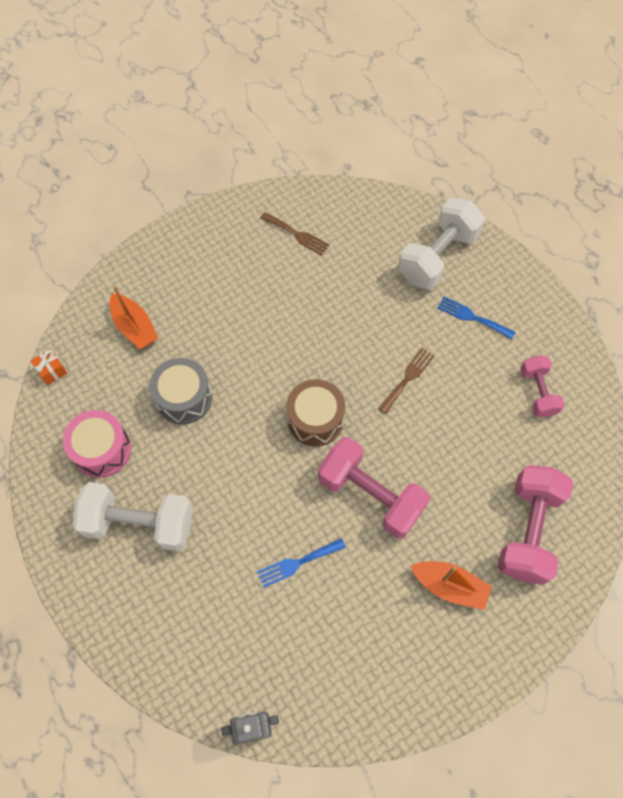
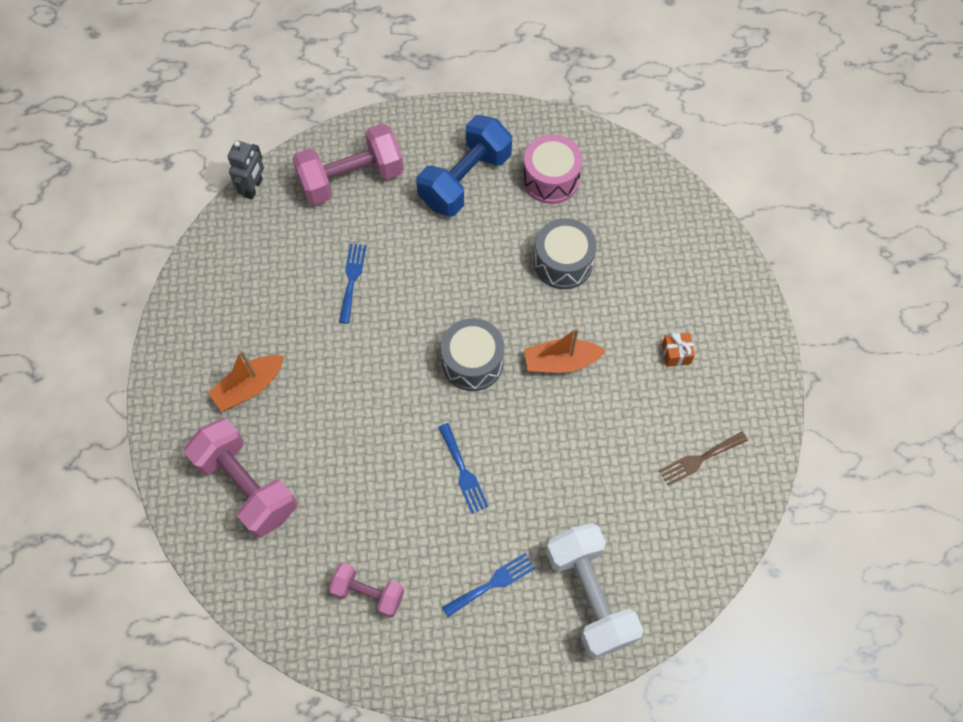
camera: 120 degrees right, 0 degrees up
orange gift [30,349,67,385] -> orange gift moved to [662,332,695,367]
white dumbbell [73,482,193,551] -> blue dumbbell [417,115,512,216]
orange boat [109,285,158,349] -> orange boat moved to [524,328,606,373]
brown drum [286,379,345,446] -> grey drum [441,318,504,391]
pink dumbbell [318,437,430,539] -> pink dumbbell moved to [292,123,404,205]
brown fork [378,348,435,414] -> blue fork [438,423,489,514]

